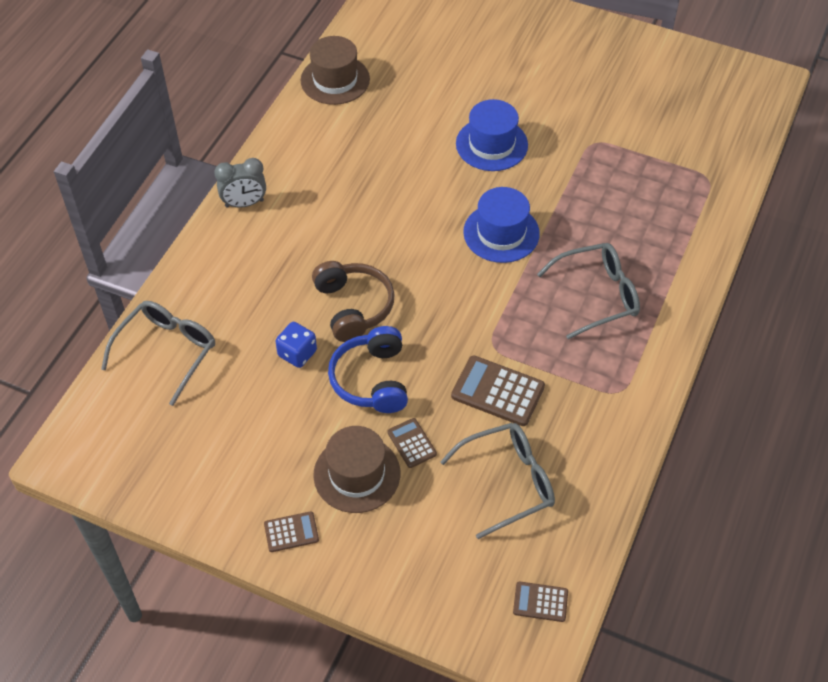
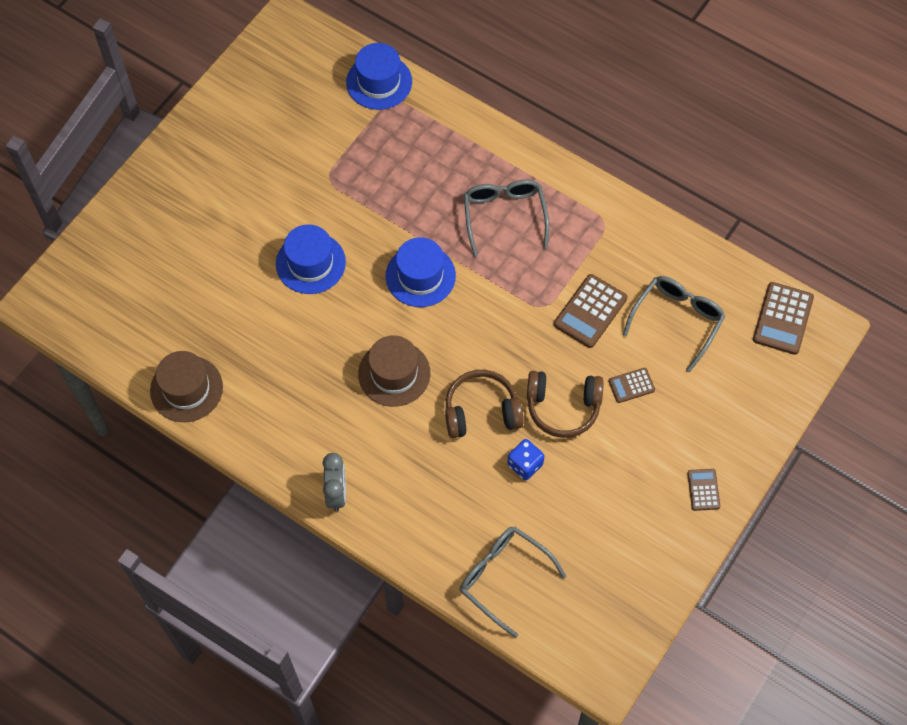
camera: 80 degrees left, 10 degrees up
brown hat [313,426,400,513] -> brown hat moved to [358,335,430,407]
blue headphones [328,326,408,413] -> brown headphones [527,371,604,438]
grey glasses [440,423,555,539] -> grey glasses turned 45 degrees clockwise [623,276,725,372]
brown calculator [513,581,568,622] -> brown calculator [753,282,814,355], size x1.74
none -> blue hat [346,43,412,110]

